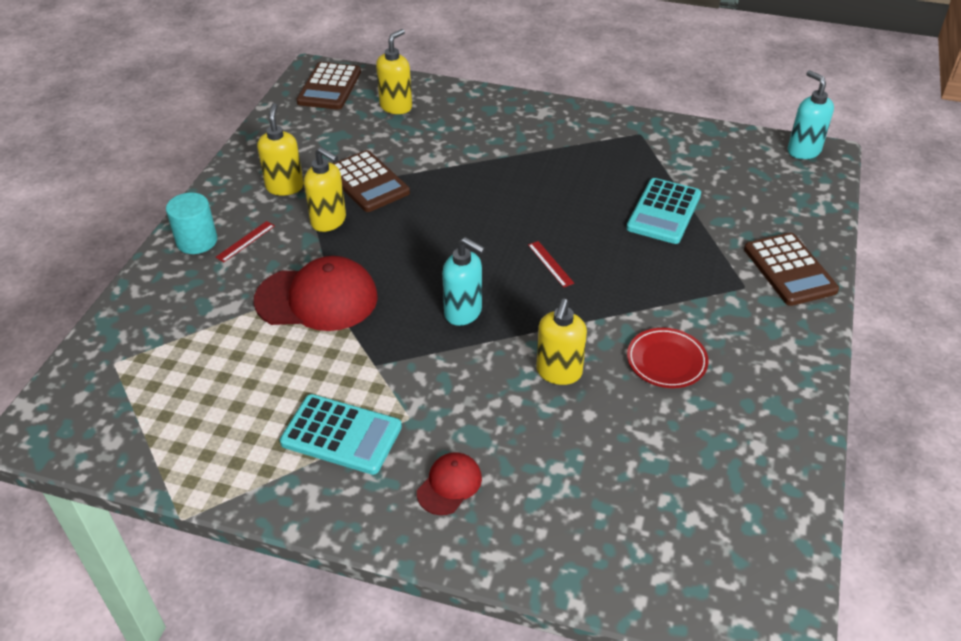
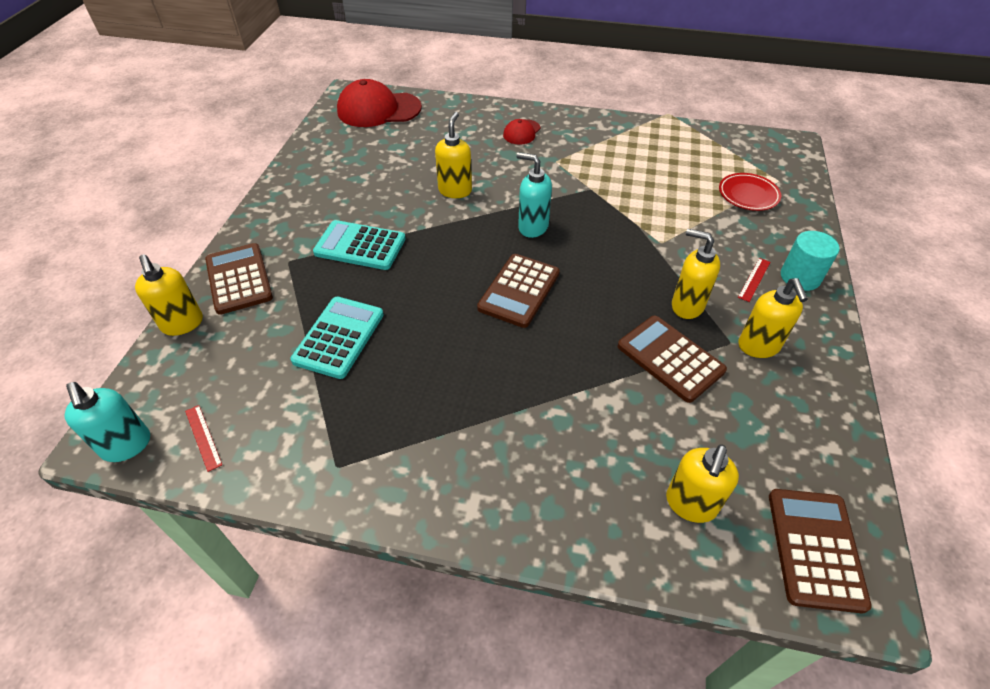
camera: 175 degrees right, 5 degrees up
red cap [254,256,378,331] -> red cap moved to [337,79,422,127]
turquoise calculator [280,394,402,475] -> turquoise calculator moved to [313,220,406,270]
red ruler [528,241,574,288] -> red ruler moved to [185,405,222,472]
red plate [627,328,709,388] -> red plate moved to [719,173,781,211]
none -> yellow soap dispenser [135,255,203,336]
none -> brown calculator [477,254,560,328]

